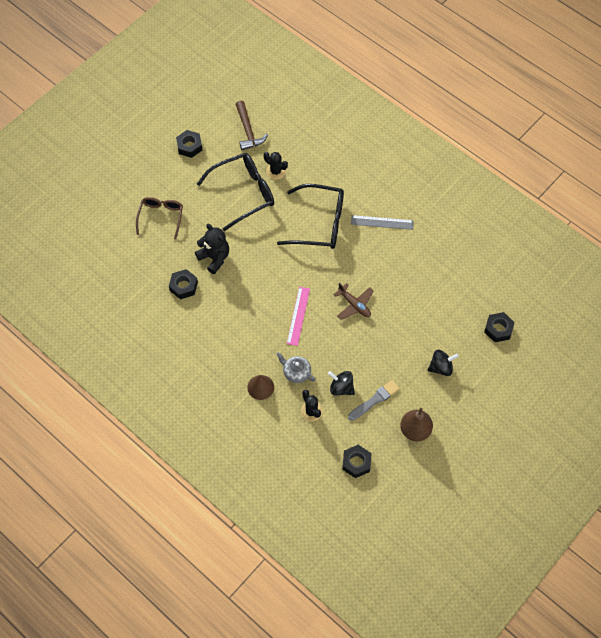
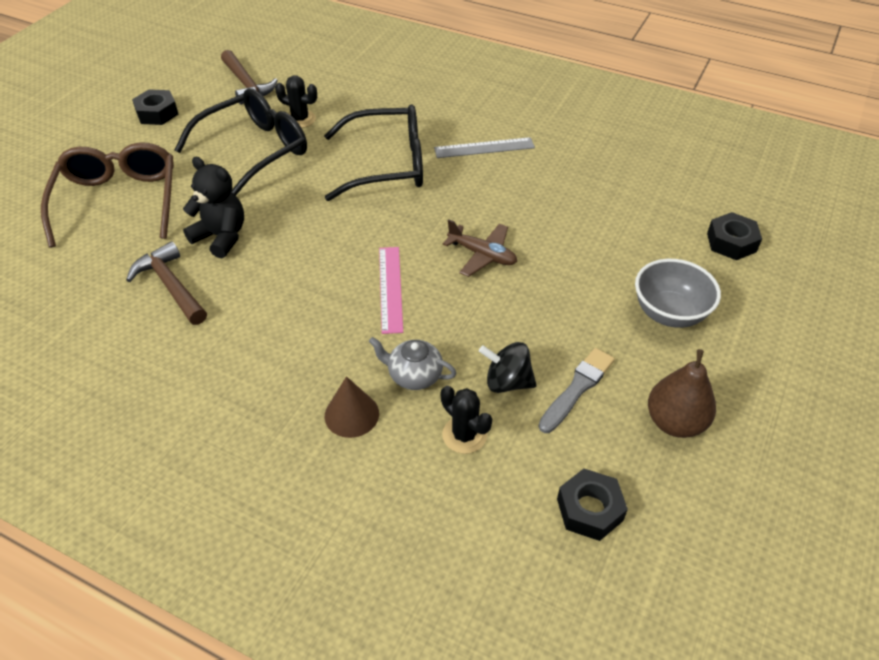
camera: 15 degrees left, 15 degrees down
brown glasses [136,197,183,240] -> brown glasses [41,142,174,247], size x1.59
black nut [169,269,198,299] -> brown hammer [126,241,207,325]
black spinning top [427,350,459,376] -> grey bowl [635,259,721,328]

